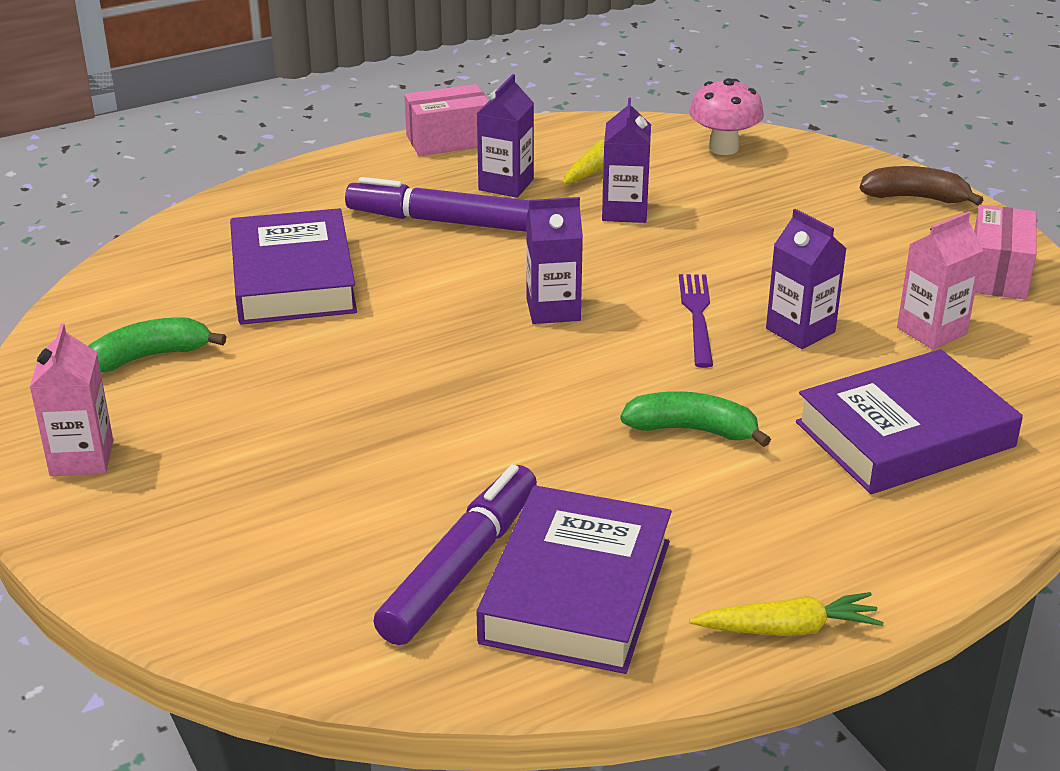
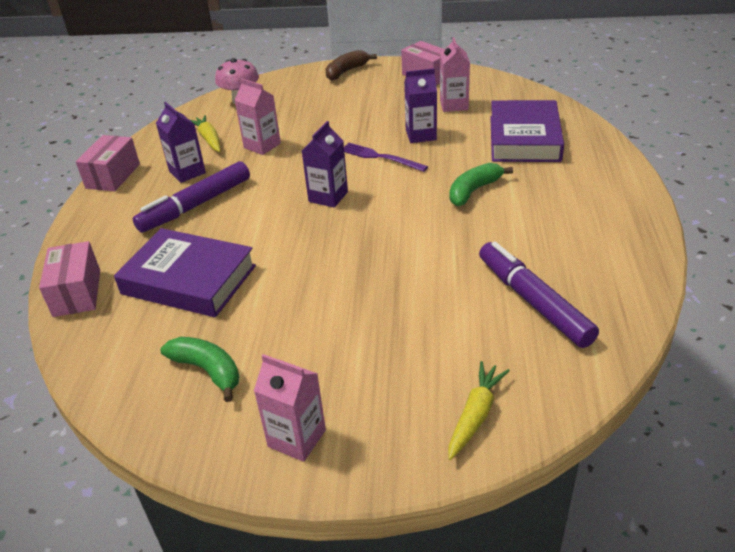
camera: 55 degrees left, 5 degrees up
green banana [88,317,226,373] -> green banana turned 120 degrees clockwise [160,337,239,402]
purple book [477,485,672,674] -> none
purple carton [602,98,651,223] -> pink carton [234,78,281,155]
yellow carrot [689,592,884,636] -> yellow carrot moved to [448,361,510,460]
none -> pink box [39,241,100,317]

